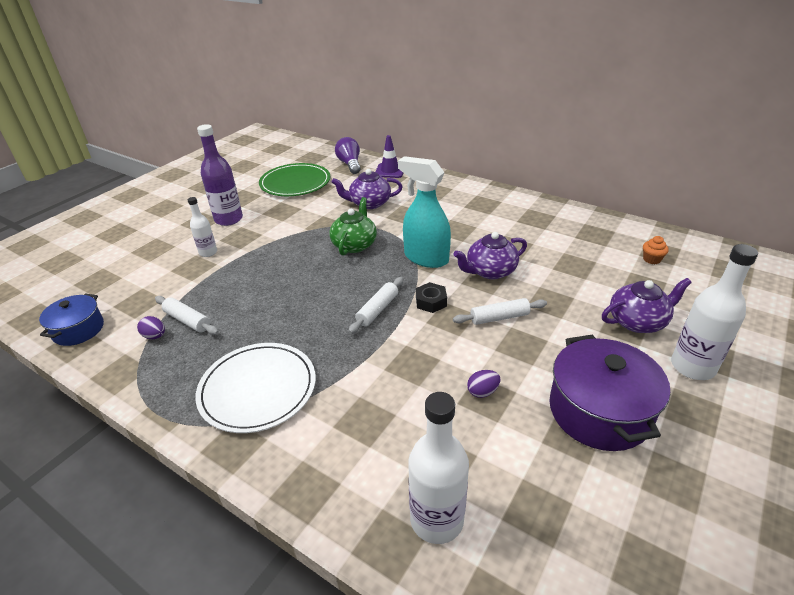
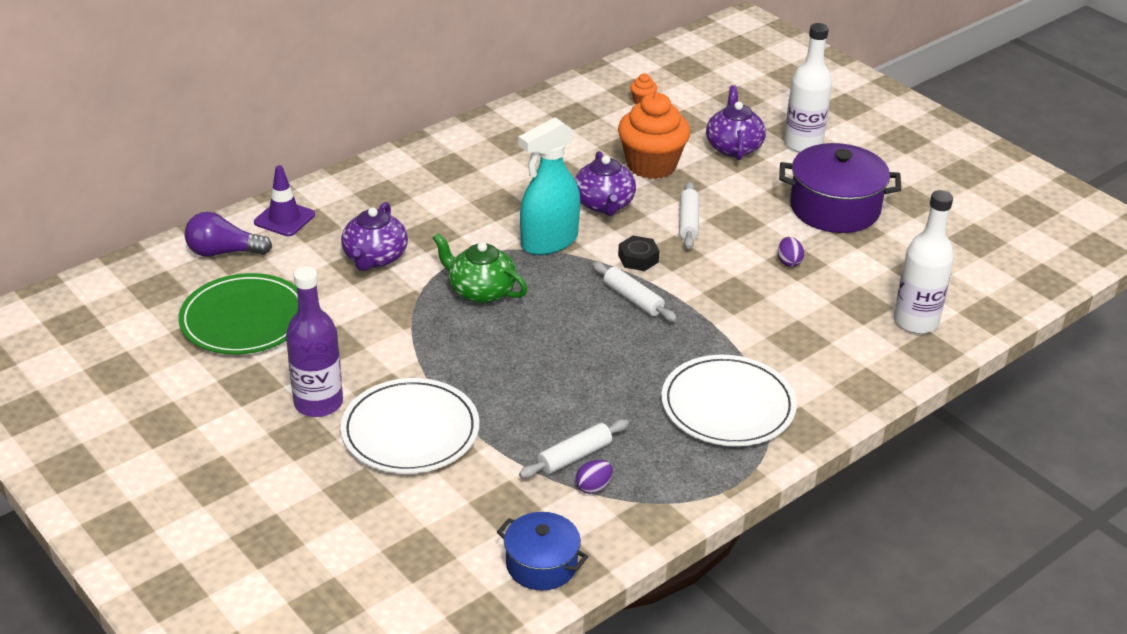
camera: 75 degrees left, 0 degrees up
white bottle [188,197,217,257] -> white plate [340,378,479,474]
none -> orange cupcake [618,92,690,179]

